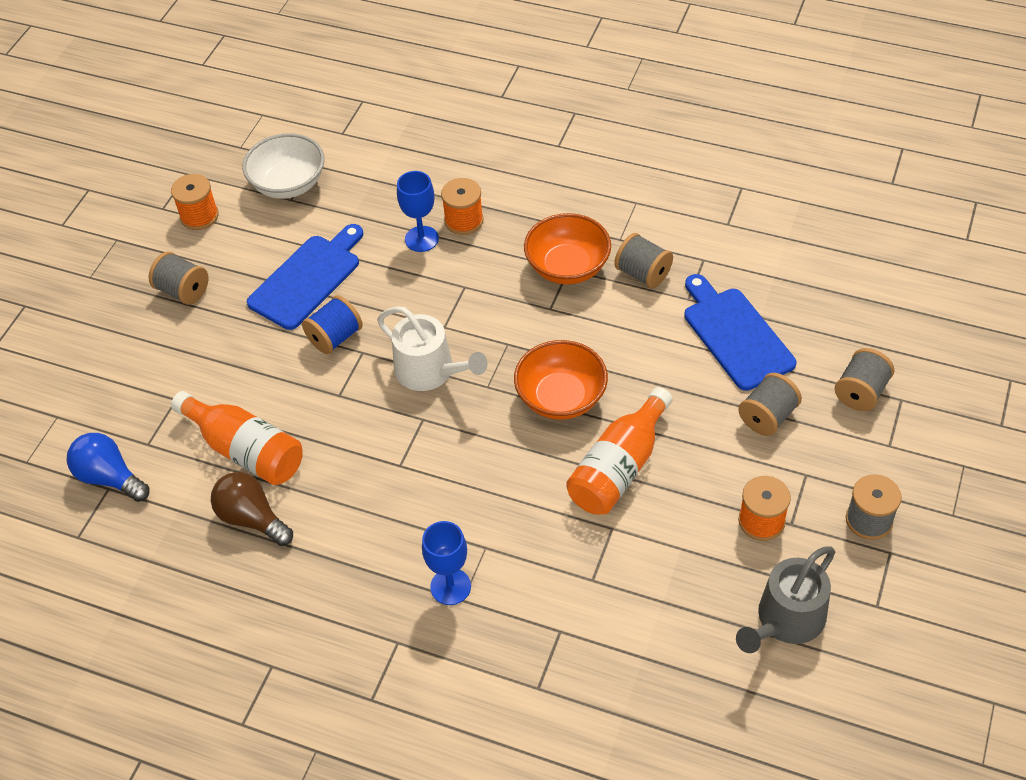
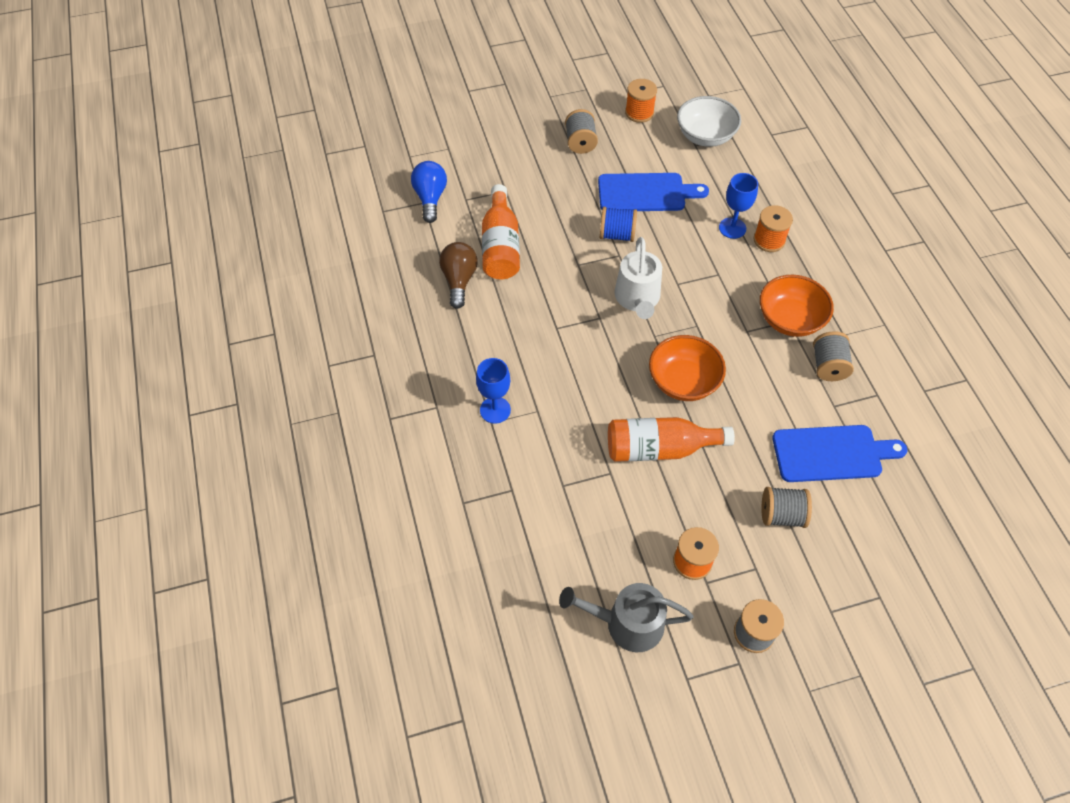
camera: 50 degrees right, 5 degrees up
blue cutting board [684,274,796,391] -> blue cutting board turned 60 degrees clockwise [772,425,907,482]
grey spool [835,348,894,411] -> none

